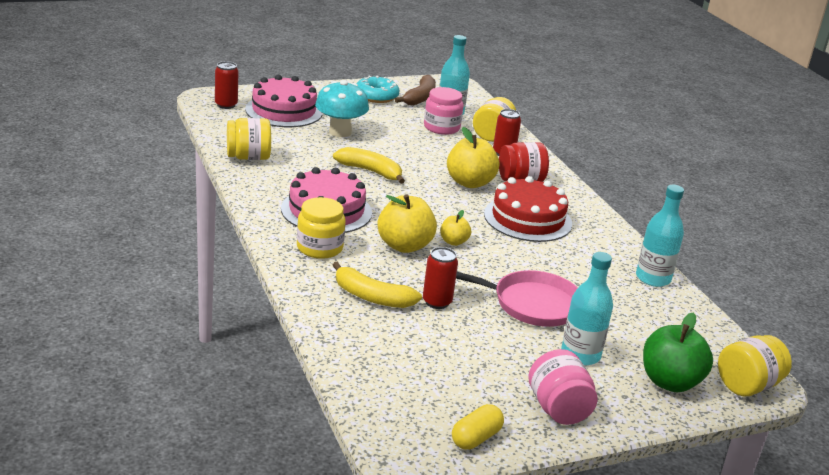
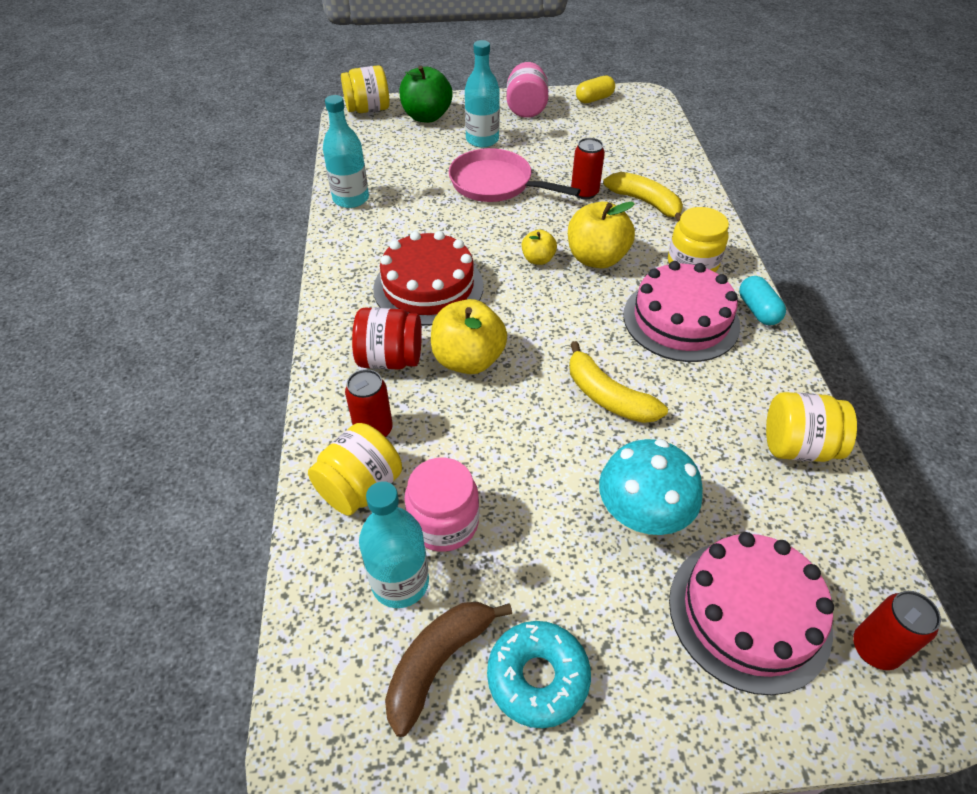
camera: 160 degrees left, 20 degrees up
none -> turquoise capsule [739,276,786,325]

